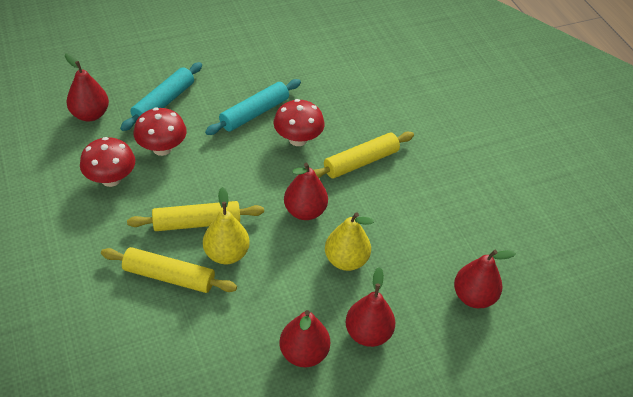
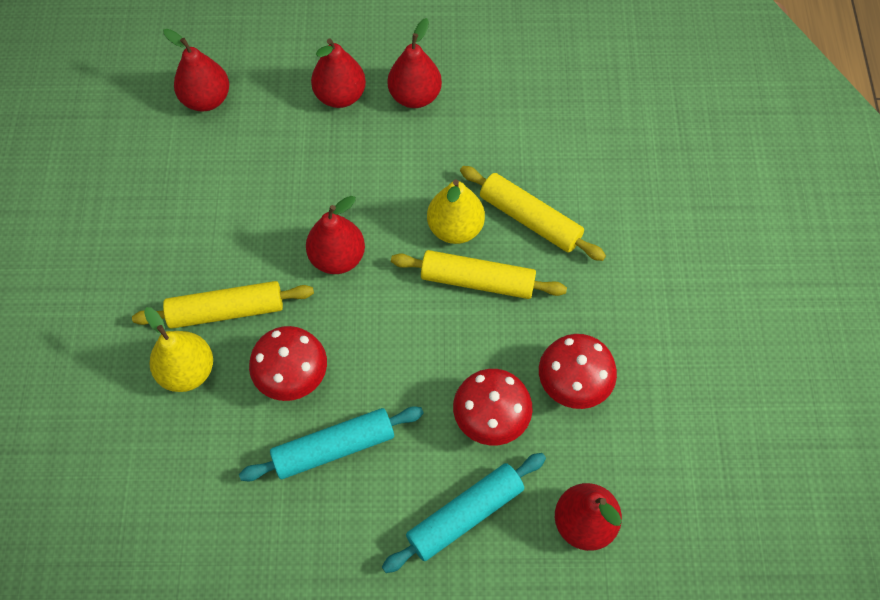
camera: 155 degrees left, 15 degrees up
yellow pear [325,212,374,271] -> yellow pear moved to [144,307,213,392]

